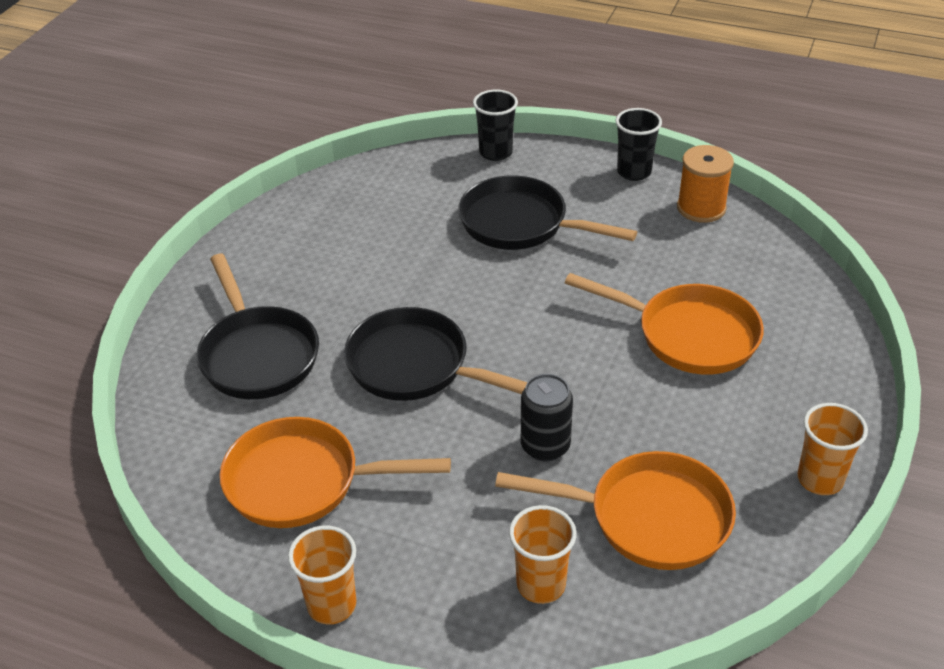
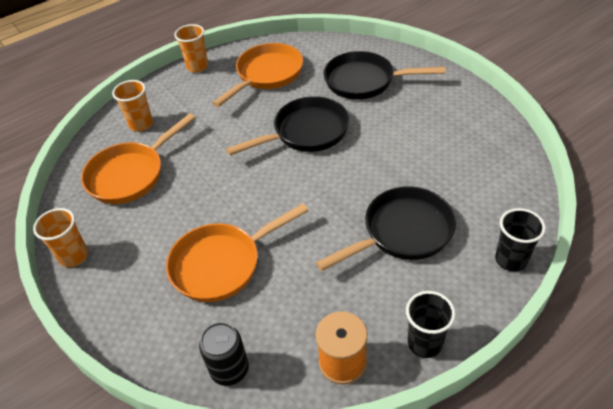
camera: 125 degrees right, 5 degrees up
black can [521,374,573,461] -> black can moved to [199,322,249,386]

